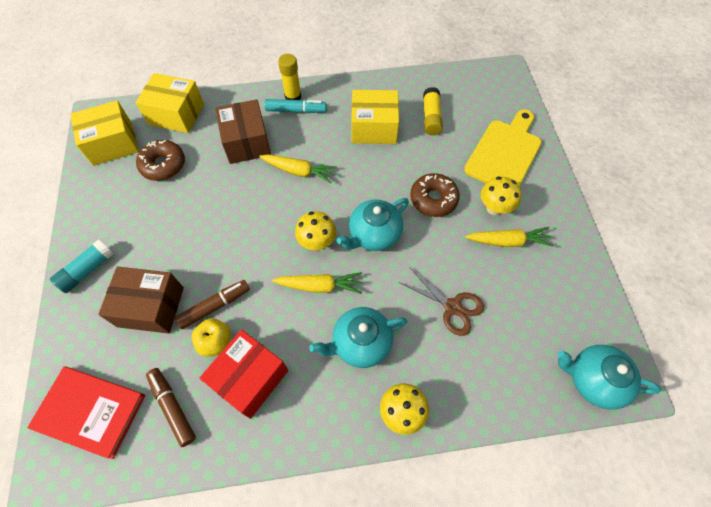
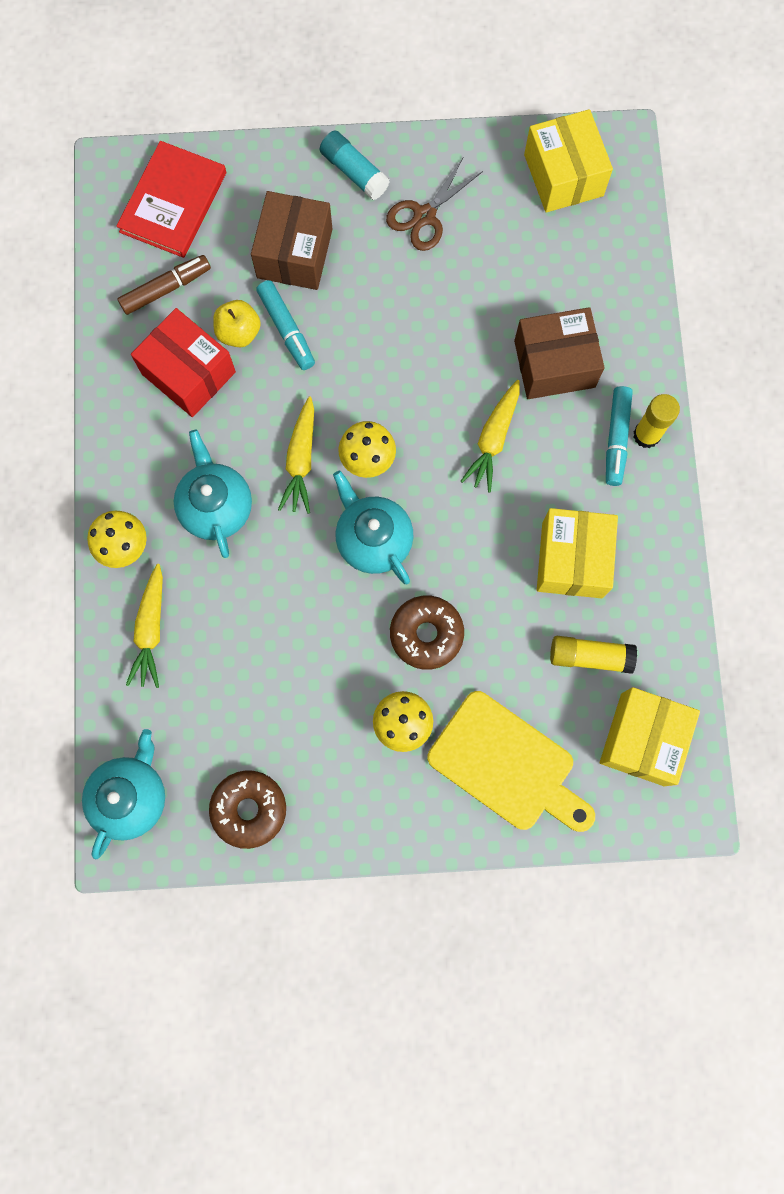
camera: 95 degrees right, 15 degrees up
yellow box [135,73,204,133] -> yellow box moved to [600,687,700,786]
brown donut [136,140,185,181] -> brown donut moved to [209,770,286,849]
brown marker [175,280,250,329] -> turquoise marker [256,280,315,370]
brown scissors [398,268,484,336] -> brown scissors moved to [386,158,483,251]
yellow carrot [465,227,554,247] -> yellow carrot moved to [126,564,163,688]

